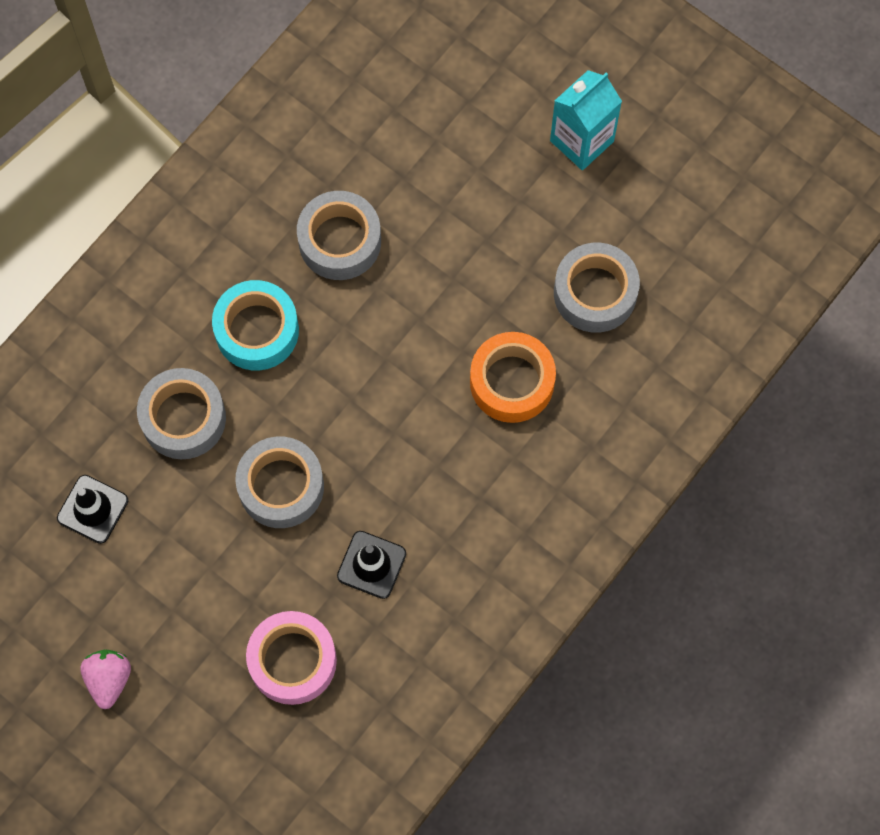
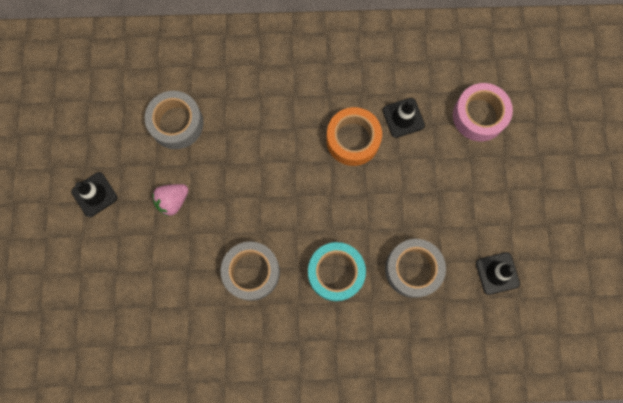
camera: 130 degrees left, 5 degrees up
pink strawberry [80,650,131,709] -> pink strawberry moved to [152,184,188,216]
grey tape [235,436,324,528] -> none
orange tape [470,332,556,423] -> orange tape moved to [326,107,382,166]
turquoise carton [550,70,622,171] -> black traffic cone [71,172,118,217]

